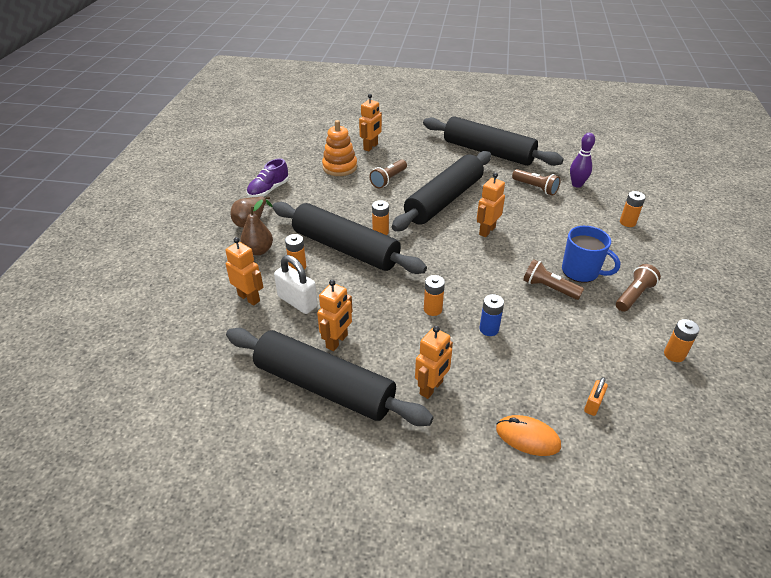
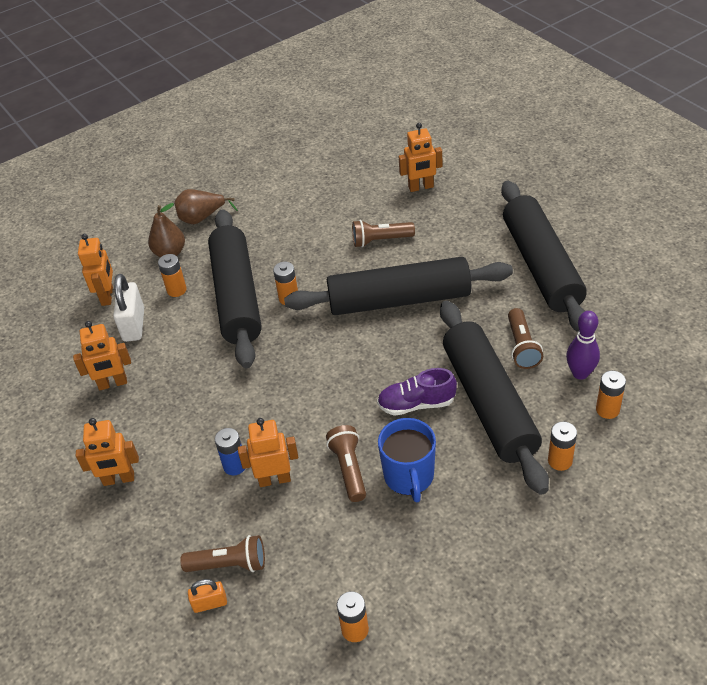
camera: 50 degrees right, 5 degrees up
black rolling pin [226,328,434,426] -> black rolling pin moved to [440,301,549,495]
purple shoe [247,159,289,197] -> purple shoe moved to [377,368,457,416]
orange stacking toy [322,120,357,176] -> none
orange battery [424,275,445,316] -> orange battery moved to [596,371,626,419]
orange robot [477,173,505,237] -> orange robot moved to [238,418,298,487]
orange mouse [496,415,561,456] -> none
brown flashlight [616,264,661,312] -> brown flashlight moved to [180,535,265,572]

